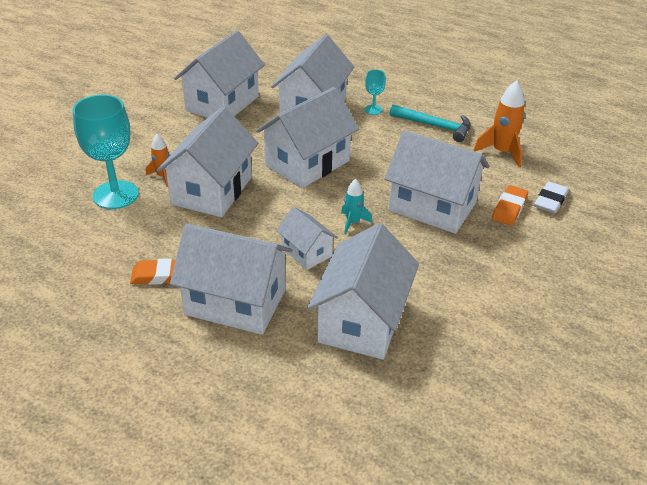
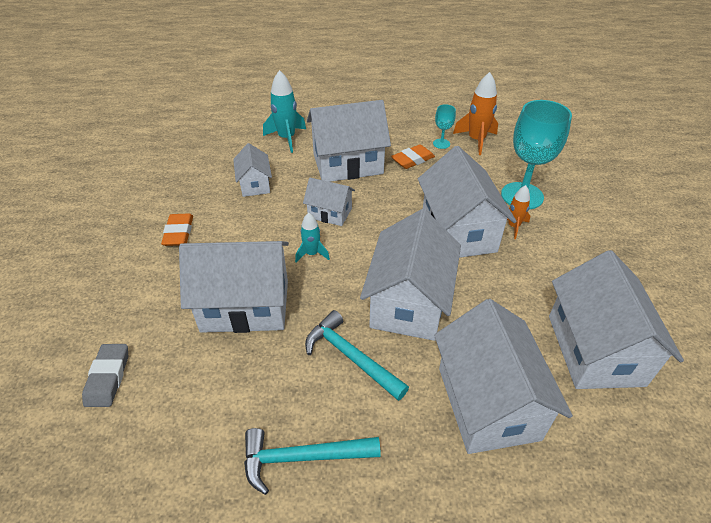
camera: 150 degrees right, 5 degrees up
white house [307,223,419,360] -> white house [233,143,272,197], size x0.53
turquoise goblet [365,70,386,115] -> turquoise goblet moved to [433,104,456,149]
orange rocket [473,80,525,167] -> orange rocket moved to [453,72,498,155]
orange eraser [492,185,528,226] -> orange eraser moved to [161,213,193,246]
white eraser [534,182,569,214] -> grey eraser [82,344,128,407]
none -> turquoise rocket [263,70,306,153]
none -> turquoise hammer [305,310,409,401]

